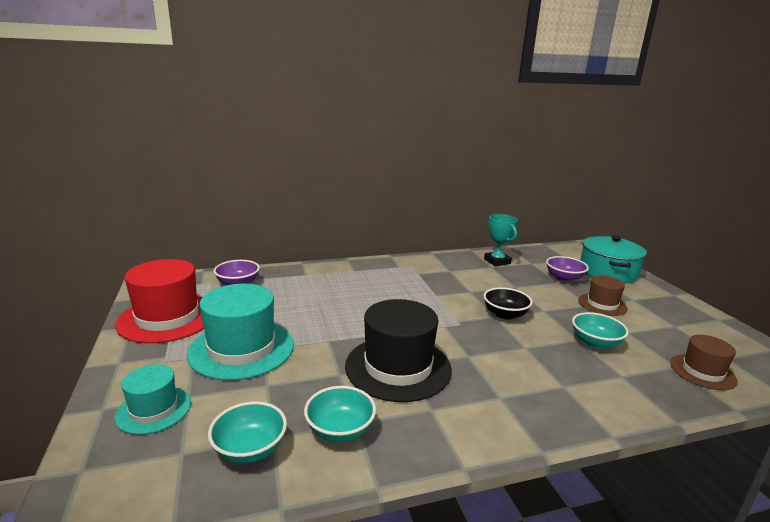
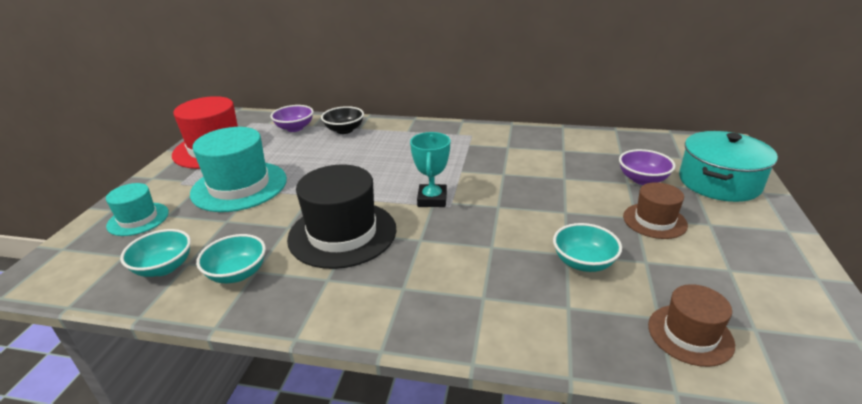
camera: 30 degrees right, 10 degrees up
black bowl [483,287,533,320] -> black bowl moved to [321,106,364,134]
turquoise trophy [484,214,517,266] -> turquoise trophy moved to [410,132,450,207]

